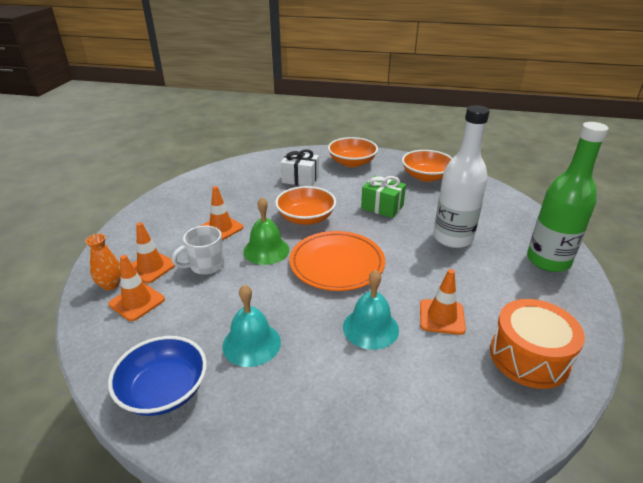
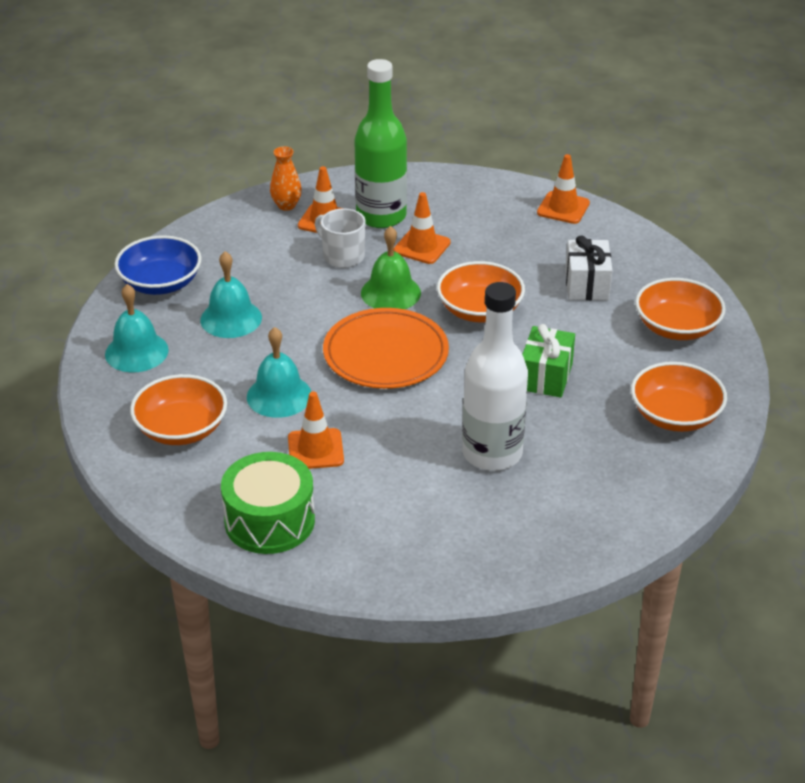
camera: 75 degrees right, 5 degrees up
orange traffic cone [109,255,165,321] -> orange traffic cone moved to [537,154,590,224]
orange drum [490,299,585,389] -> green drum [221,452,315,554]
green bottle [527,122,609,272] -> green bottle moved to [354,59,407,228]
none -> turquoise bell [105,284,169,372]
none -> orange bowl [130,374,227,445]

